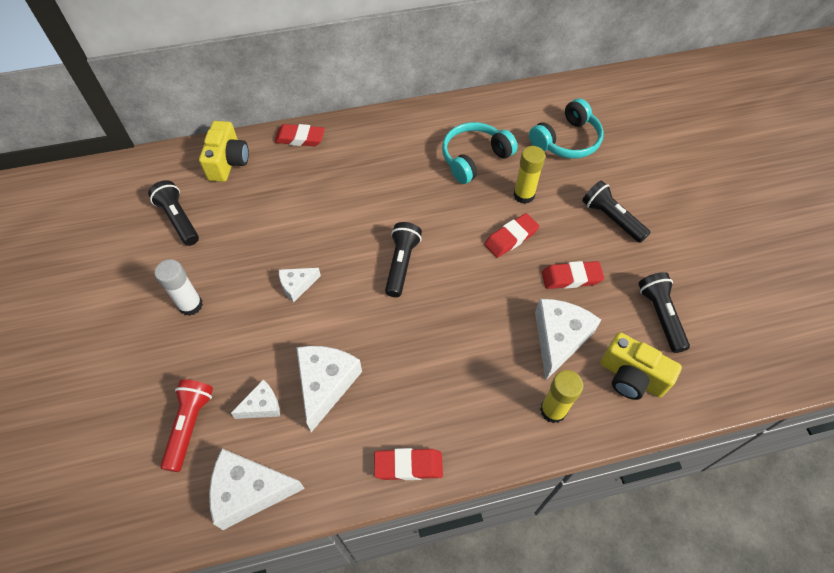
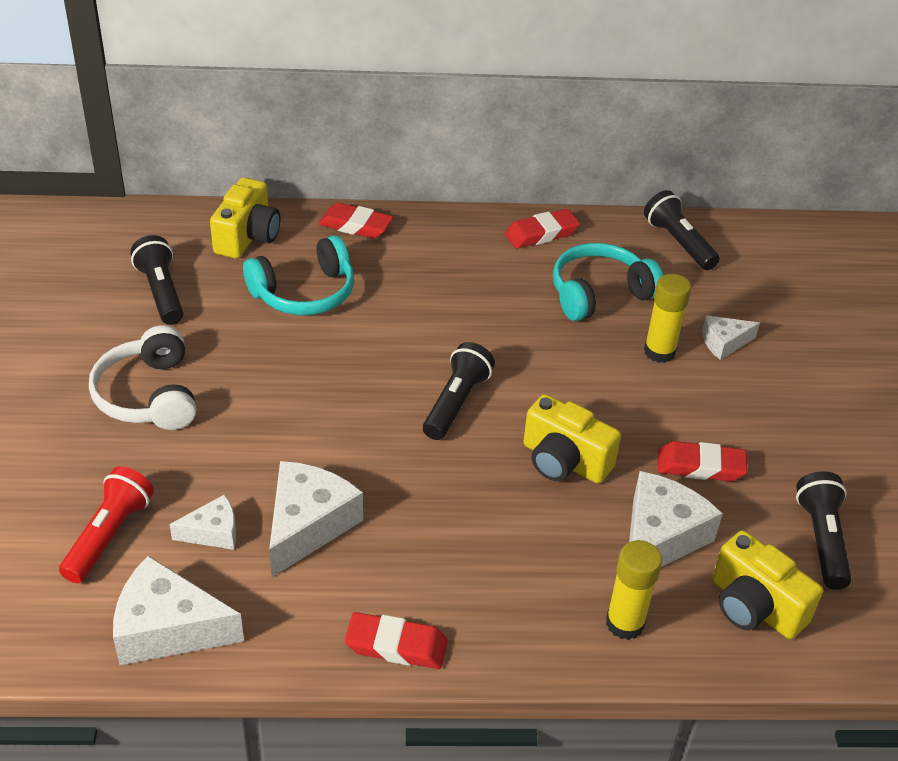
camera: 10 degrees right, 15 degrees down
white glue stick [155,259,203,316] -> white headphones [89,325,197,430]
white cheese [279,268,321,303] -> white cheese moved to [702,315,760,360]
red eraser [484,213,540,258] -> red eraser moved to [505,209,580,249]
turquoise headphones [529,98,604,159] -> turquoise headphones moved to [243,235,354,315]
black flashlight [582,181,651,243] -> black flashlight moved to [644,190,720,270]
none -> yellow camera [523,394,621,484]

